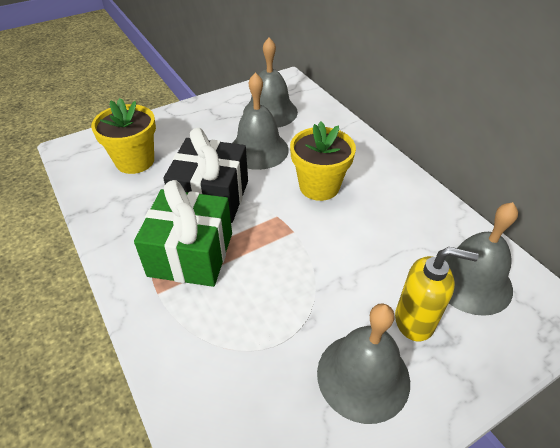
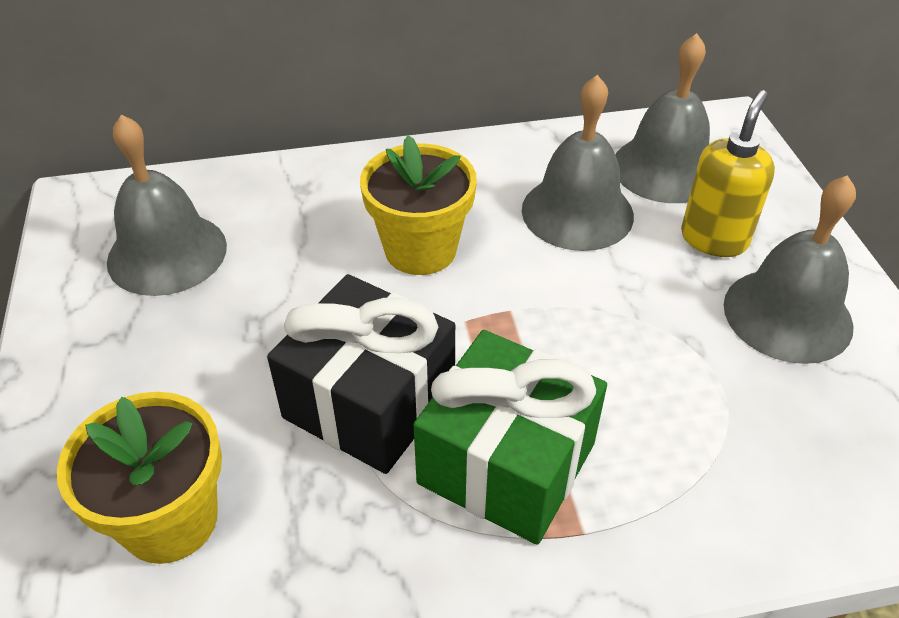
camera: 70 degrees left, 0 degrees up
grey bell [232,72,289,170] -> grey bell moved to [522,75,634,251]

